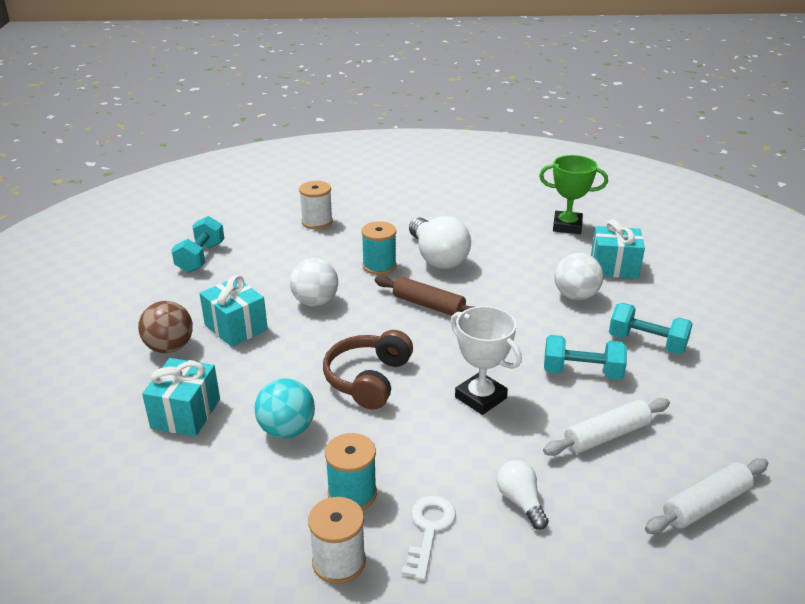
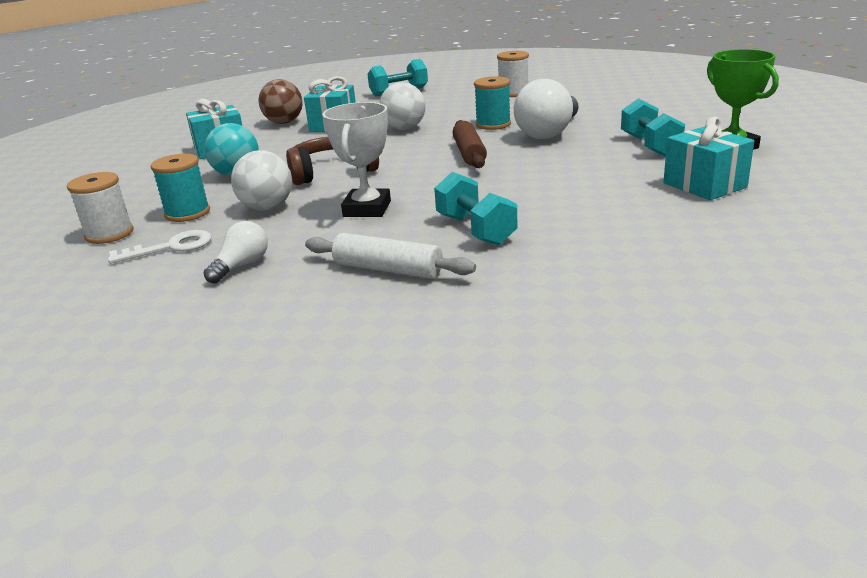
camera: 55 degrees right, 5 degrees down
white ball [555,253,603,301] -> white ball moved to [231,150,292,211]
turquoise dumbbell [609,303,693,354] -> turquoise dumbbell moved to [621,98,685,157]
white rolling pin [645,458,769,534] -> none

